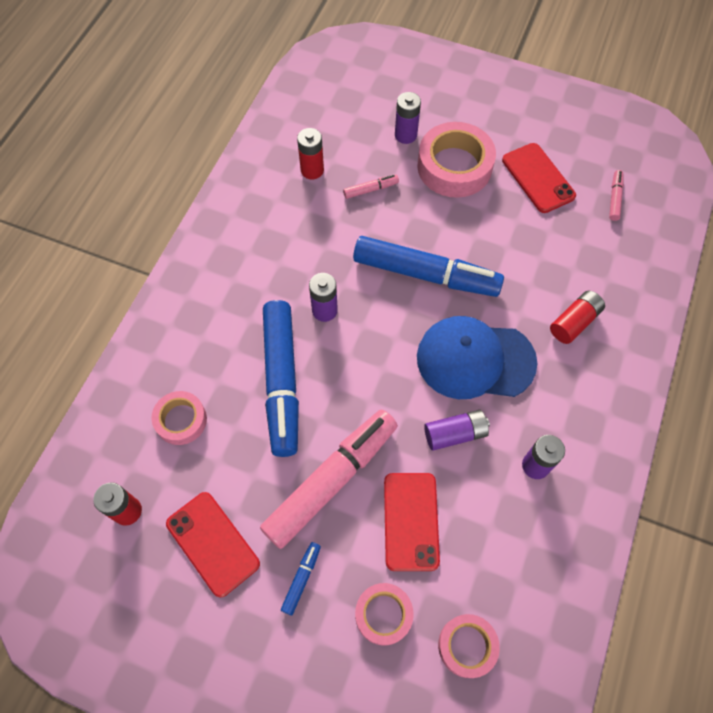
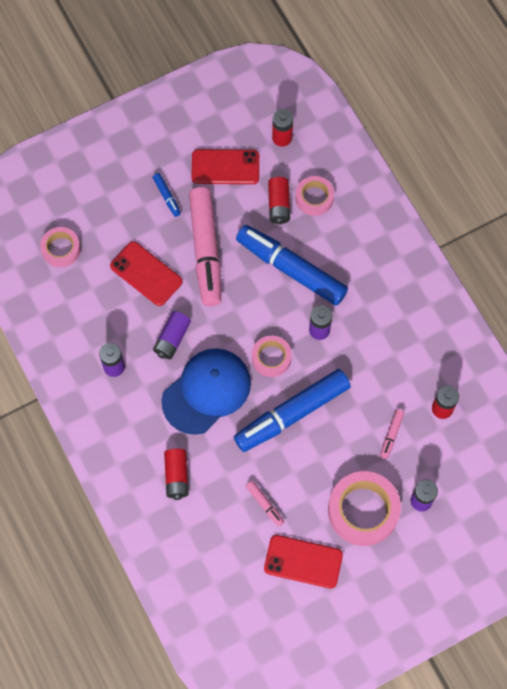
camera: 130 degrees right, 5 degrees up
pink tape [355,583,414,646] -> pink tape moved to [252,335,292,377]
pink marker [609,170,624,221] -> pink marker moved to [246,481,284,527]
none -> red battery [268,177,290,224]

